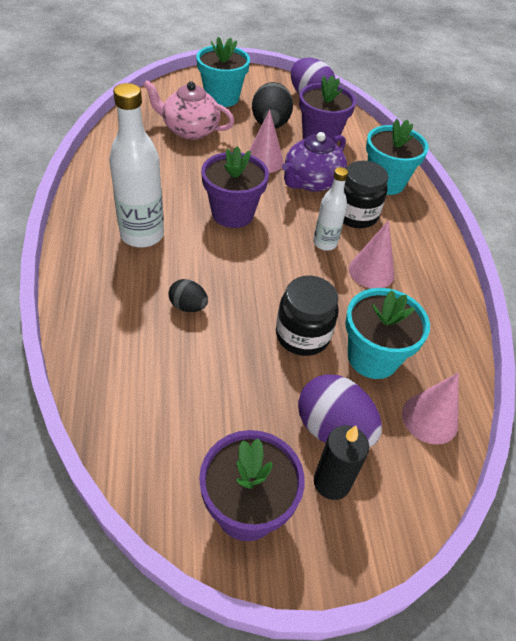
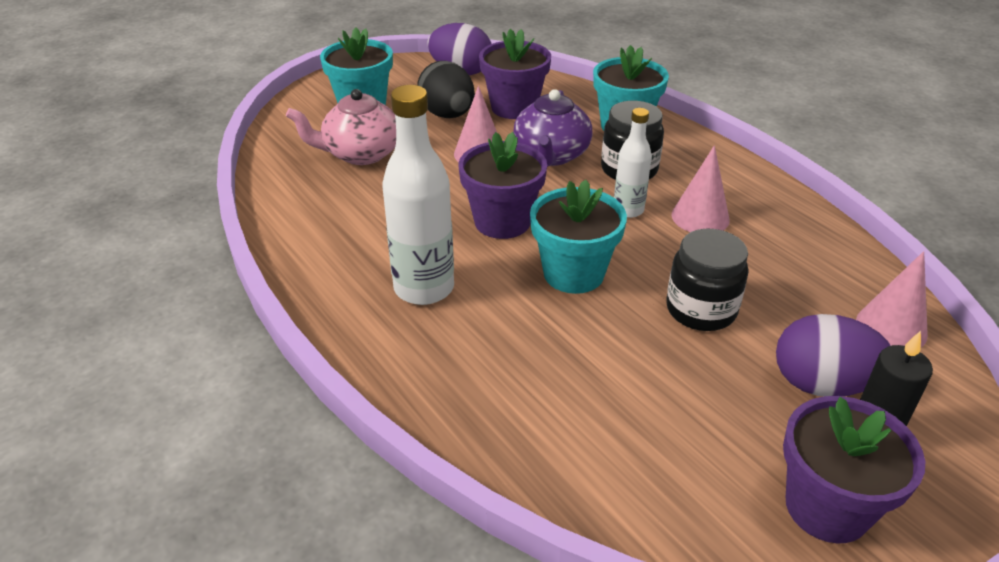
camera: 25 degrees left, 10 degrees down
black egg [168,279,208,312] -> none
turquoise flower pot [345,288,430,379] -> turquoise flower pot moved to [530,180,627,294]

